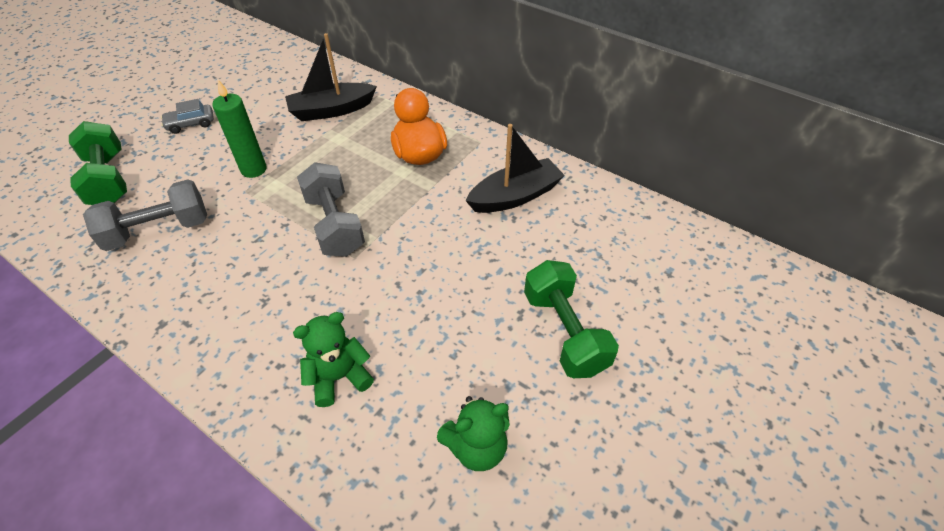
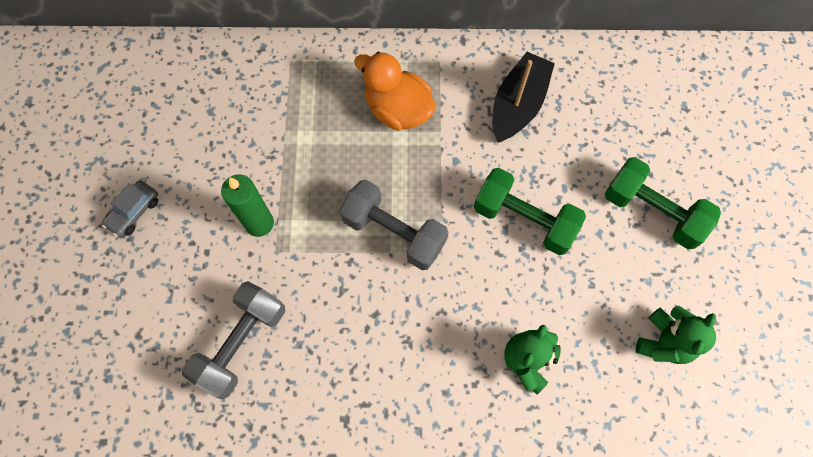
camera: 35 degrees left, 20 degrees up
green dumbbell [69,121,127,205] -> green dumbbell moved to [474,168,586,255]
black boat [285,33,377,121] -> none

